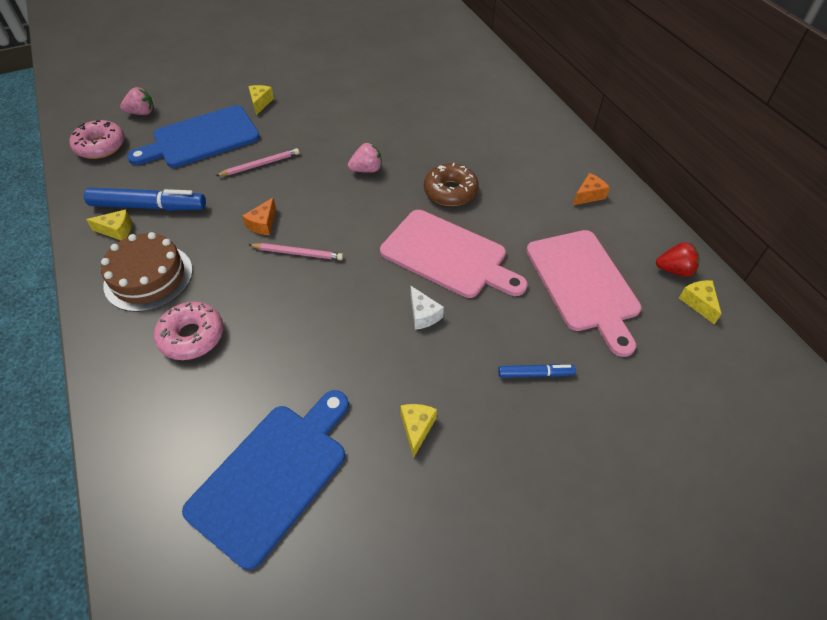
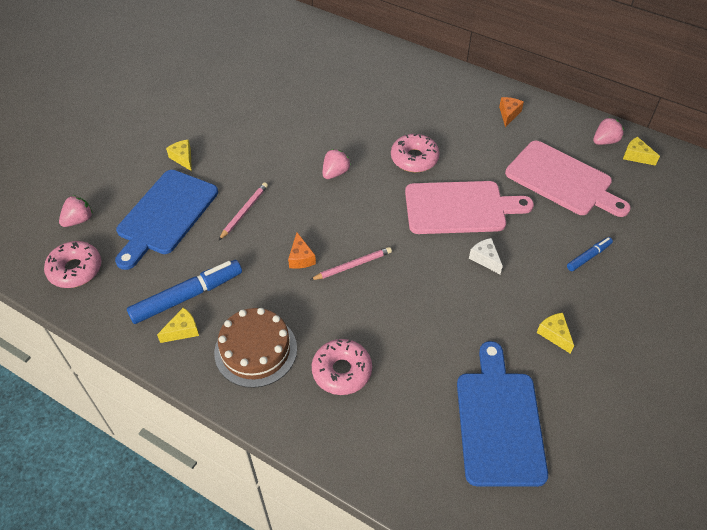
camera: 35 degrees left, 0 degrees up
white cheese [410,285,444,330] -> white cheese turned 150 degrees counterclockwise [469,238,503,274]
brown donut [424,163,479,206] -> pink donut [391,134,439,172]
red strawberry [656,242,700,277] -> pink strawberry [593,118,624,145]

